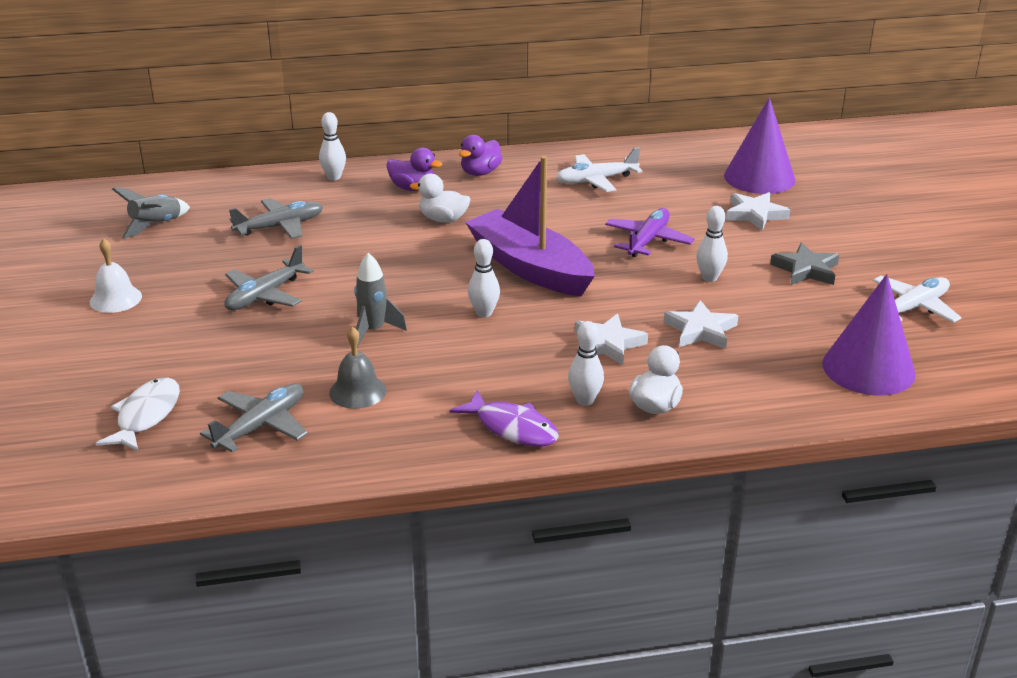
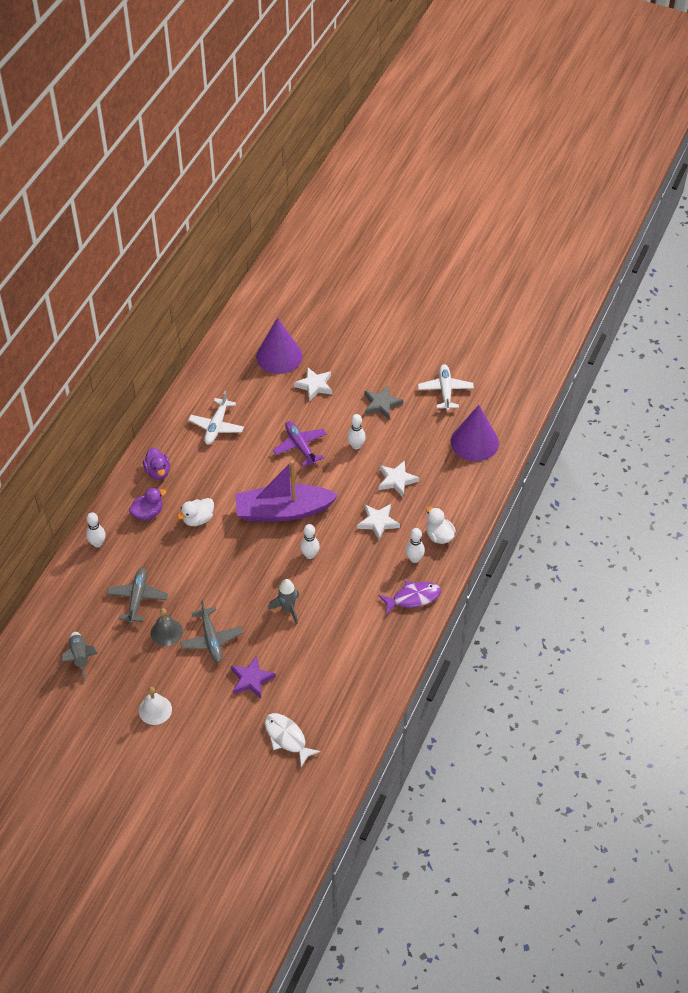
camera: 55 degrees left, 20 degrees up
grey plane [200,384,308,452] -> none
grey bell [329,327,386,409] -> grey bell moved to [151,608,183,646]
none -> purple star [231,656,276,698]

